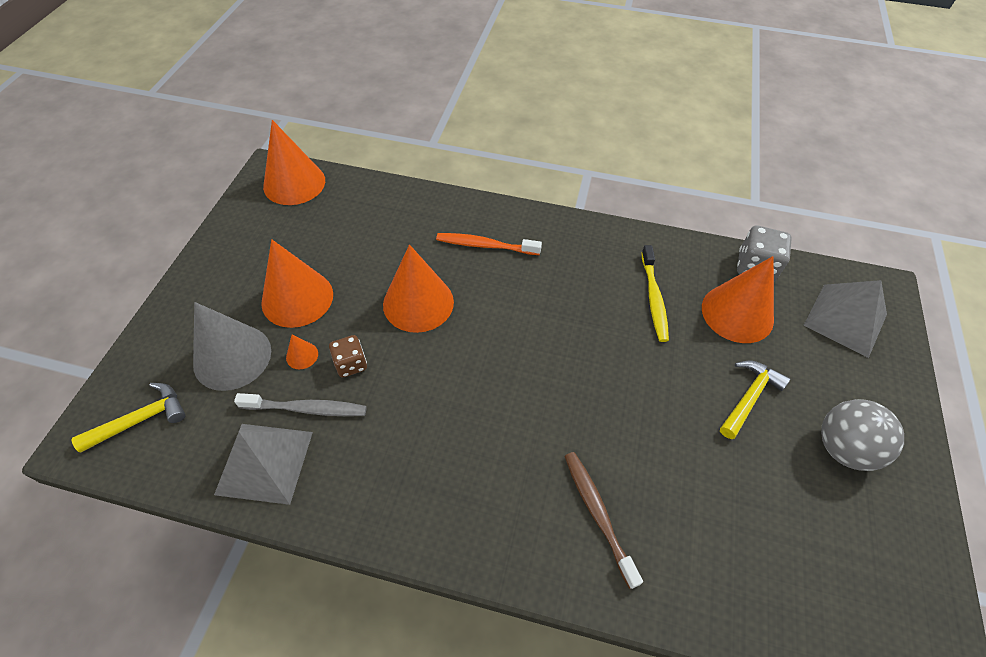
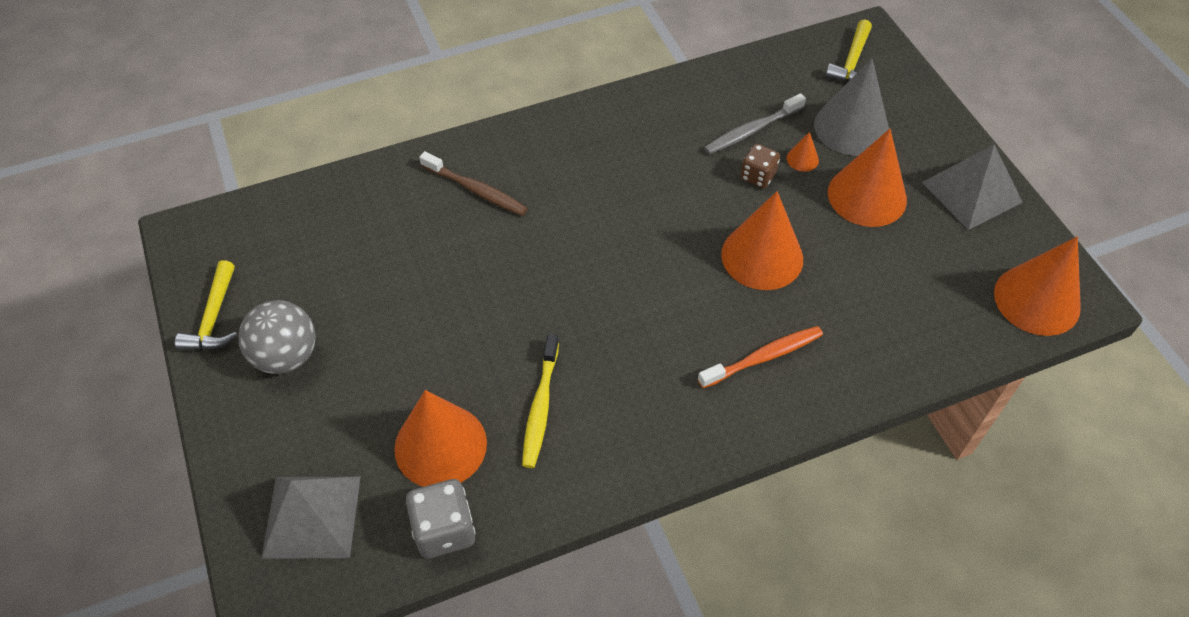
camera: 145 degrees right, 0 degrees up
grey pyramid [214,424,313,505] -> grey pyramid moved to [922,144,1023,230]
yellow toothbrush [641,245,669,342] -> yellow toothbrush turned 135 degrees counterclockwise [522,334,559,468]
yellow hammer [720,361,790,439] -> yellow hammer moved to [175,260,237,350]

